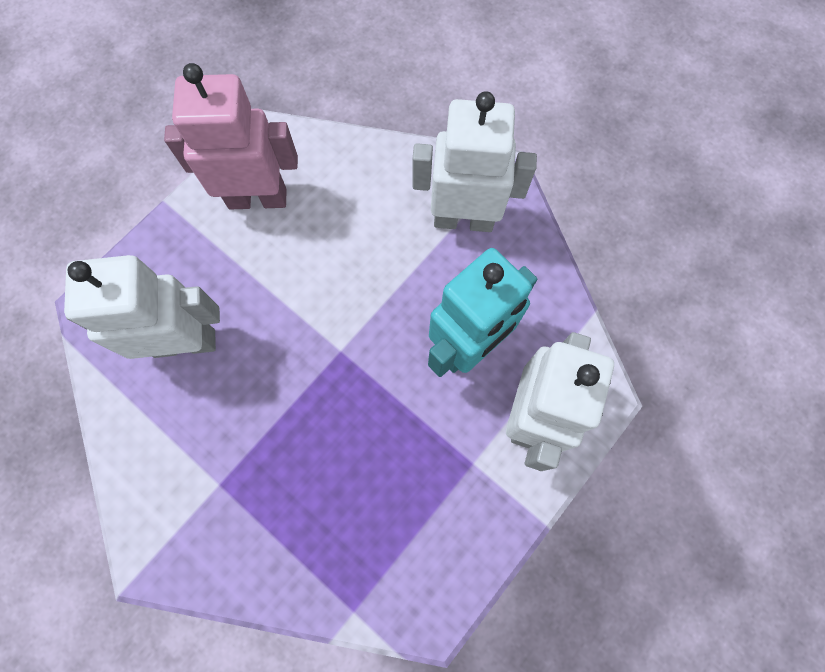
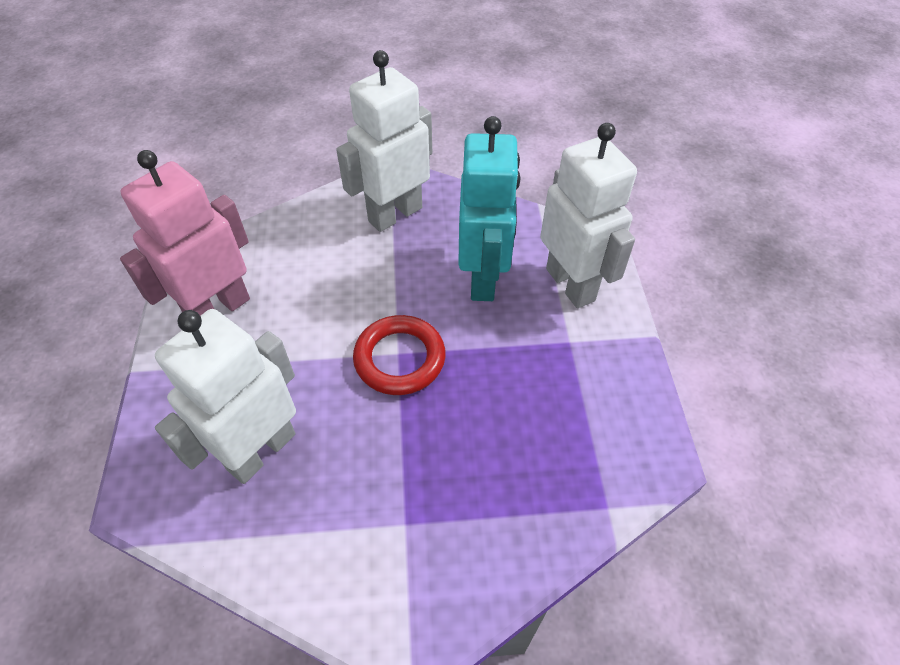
camera: 45 degrees left, 20 degrees down
none -> red ring [353,315,446,395]

